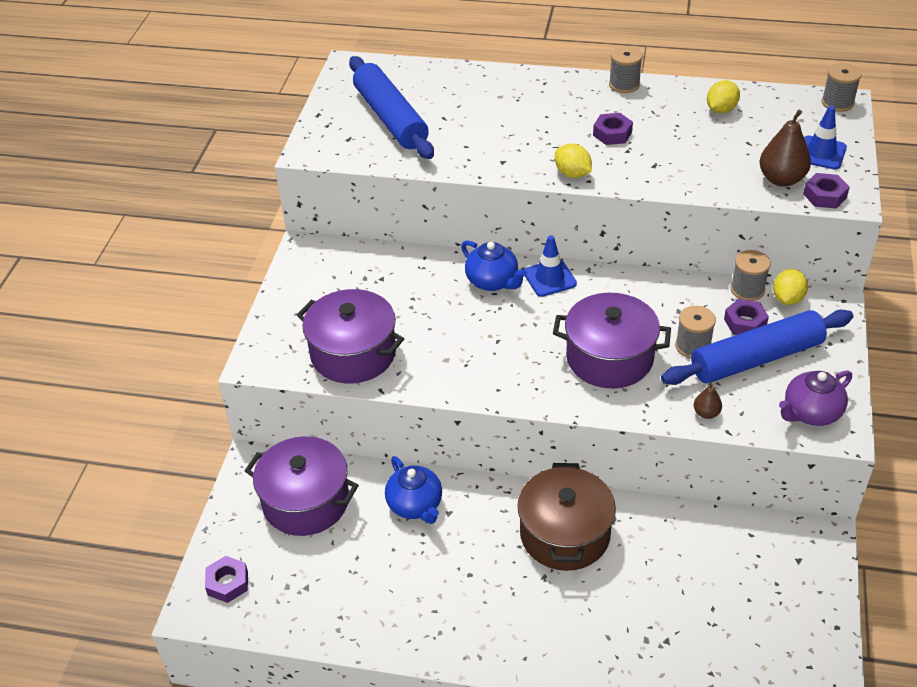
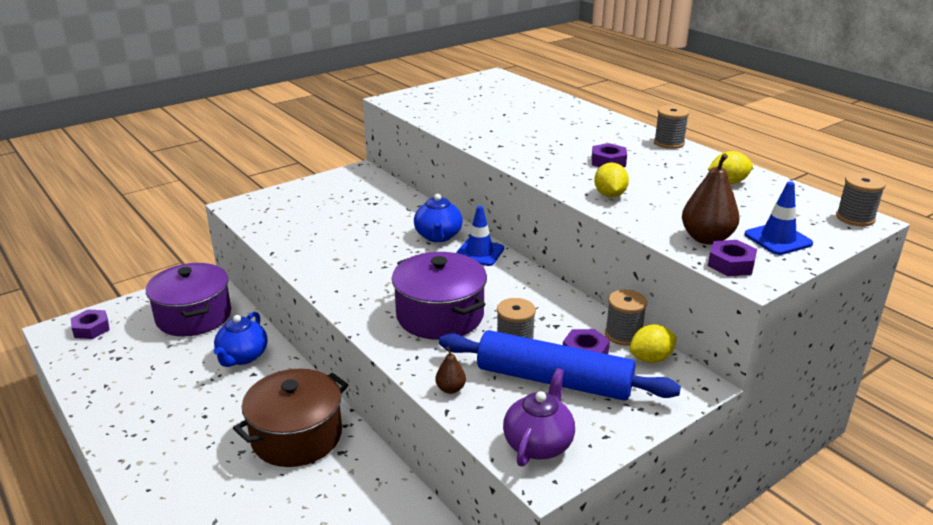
camera: 40 degrees right, 15 degrees down
purple pot [297,289,404,383] -> none
blue rolling pin [349,56,434,159] -> none
yellow lemon [555,144,592,178] -> yellow lemon moved to [594,162,629,198]
purple teapot [779,370,852,426] -> purple teapot turned 105 degrees clockwise [503,368,575,467]

